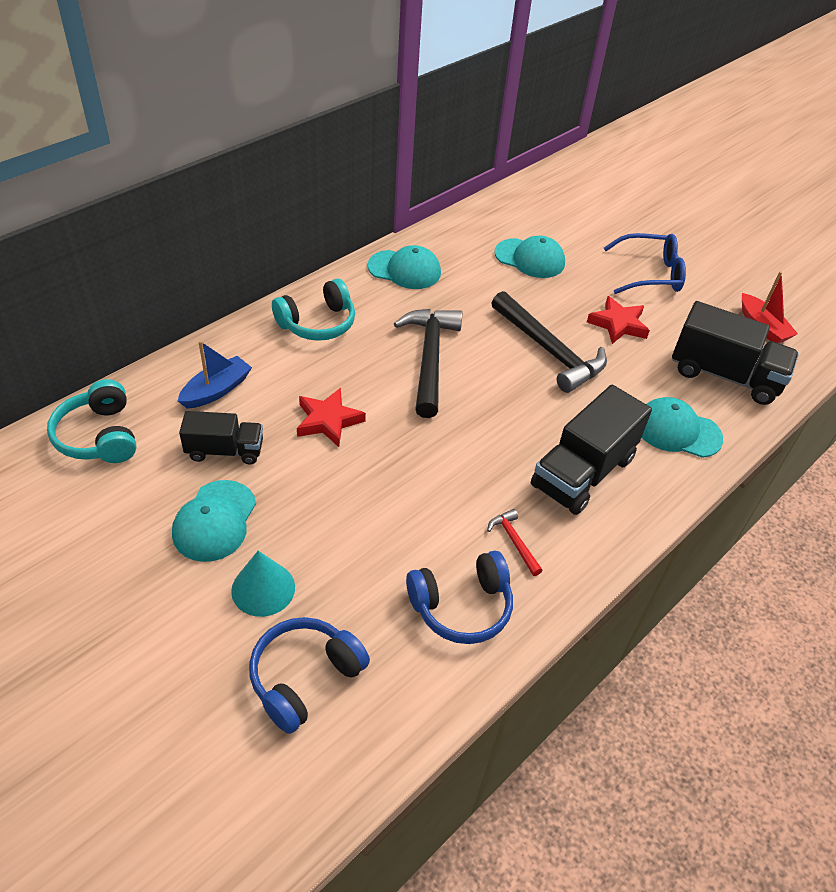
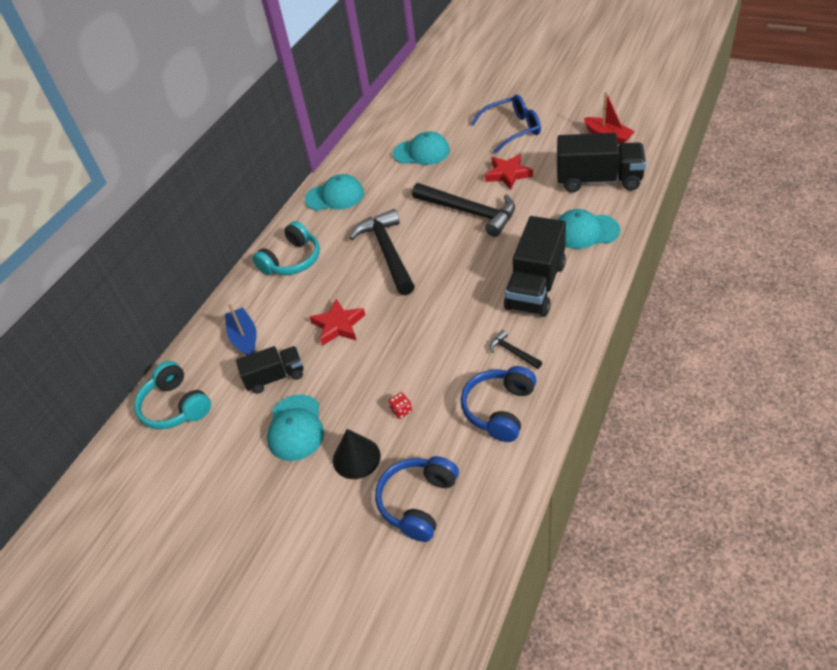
camera: 10 degrees left, 0 degrees up
blue boat [178,340,252,409] -> blue boat turned 45 degrees counterclockwise [225,304,256,355]
turquoise cone [231,551,295,617] -> black cone [333,429,381,479]
blue headphones [406,551,513,644] -> blue headphones turned 150 degrees clockwise [461,366,537,442]
red hammer [487,509,543,576] -> black hammer [490,330,542,369]
none -> red dice [388,392,412,419]

